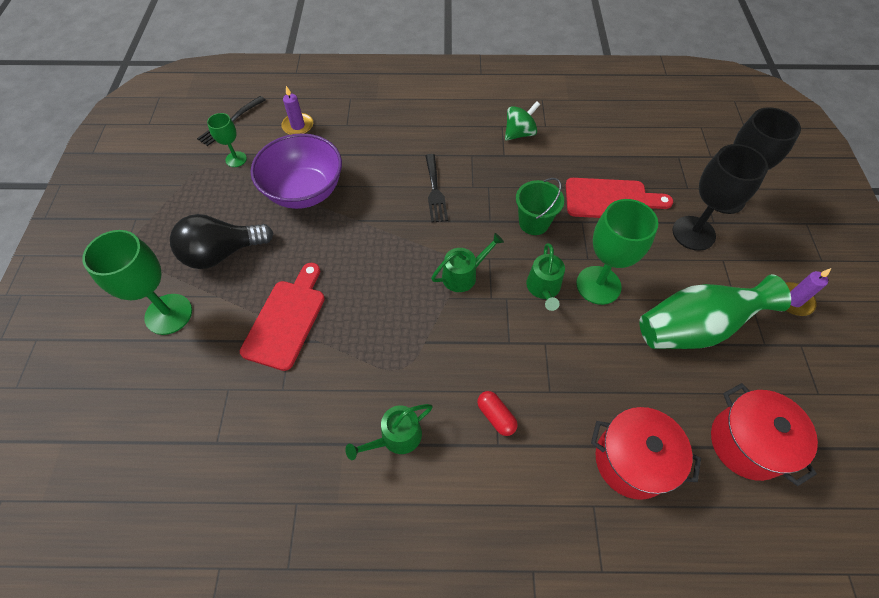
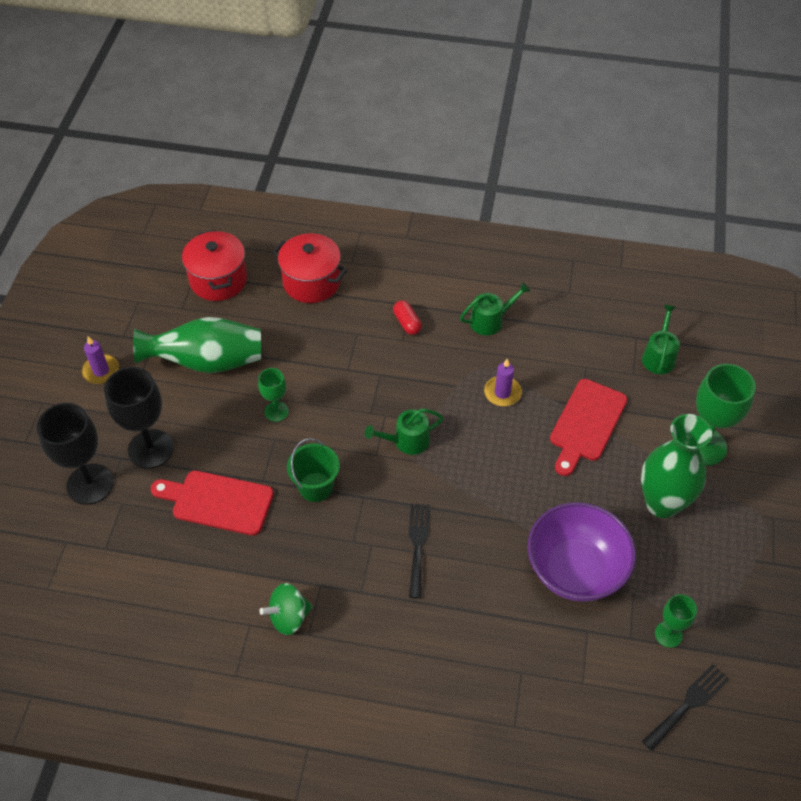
camera: 170 degrees left, 5 degrees down
black light bulb [170,214,273,269] -> green vase [641,414,712,518]
purple candle [281,86,313,135] -> purple candle moved to [484,359,522,406]
green watering can [526,243,565,311] -> green watering can moved to [642,305,680,374]
green goblet [576,199,658,305] -> green goblet [258,368,289,422], size x0.54

